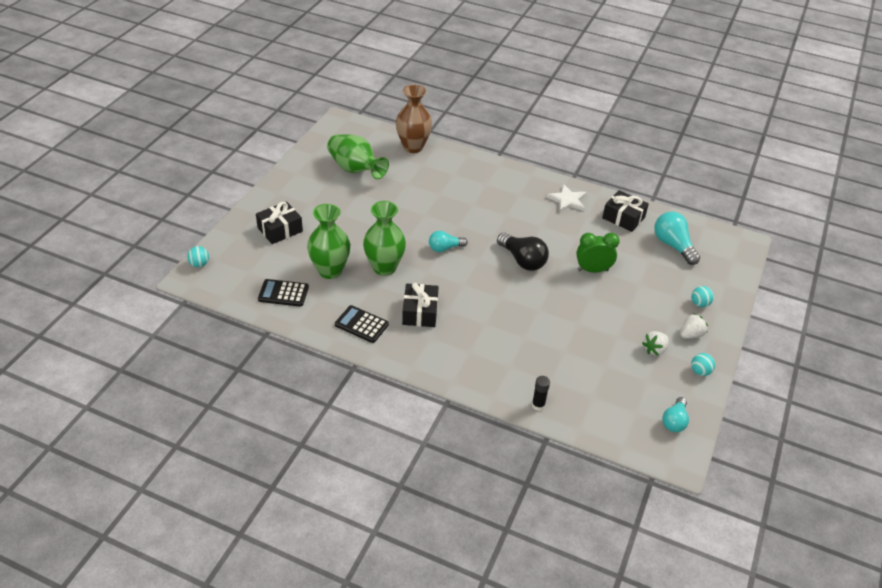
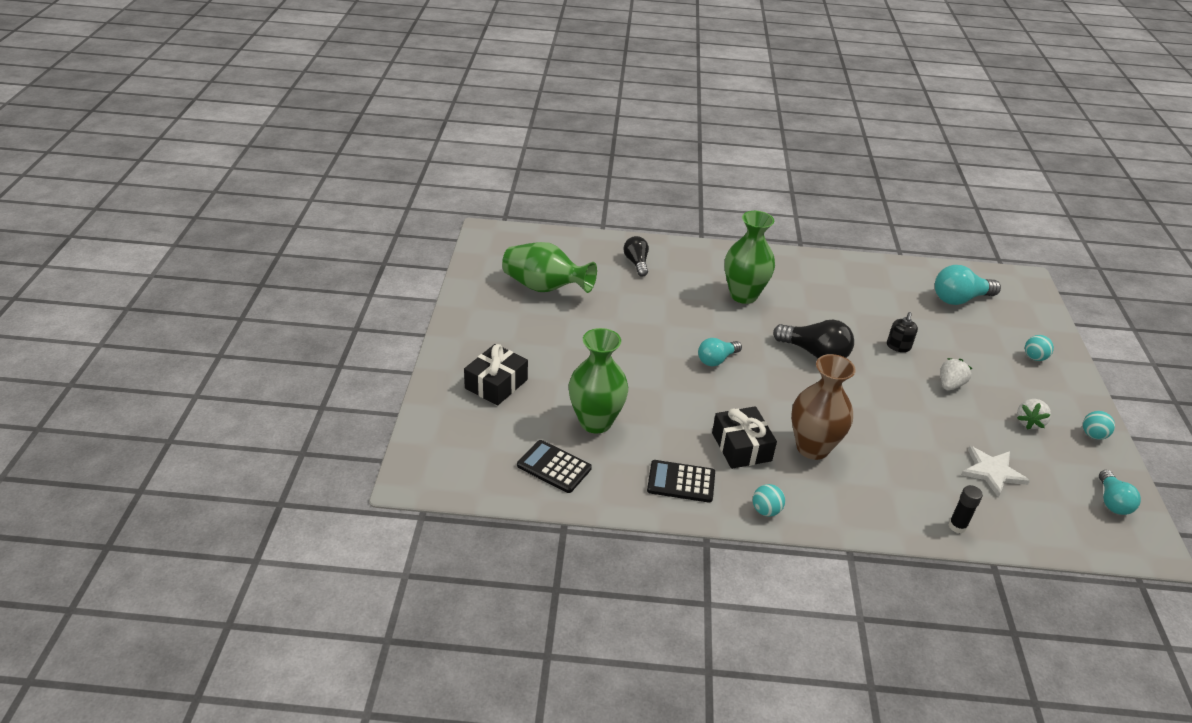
camera: 20 degrees left, 5 degrees down
turquoise ball [187,246,209,267] -> turquoise ball moved to [753,484,785,517]
black calculator [258,279,309,307] -> black calculator turned 45 degrees clockwise [517,440,592,493]
green vase [363,201,406,276] -> green vase moved to [725,211,775,304]
brown vase [396,85,432,153] -> brown vase moved to [791,354,856,460]
white star [546,184,587,213] -> white star moved to [961,446,1030,497]
green clock [576,233,620,273] -> black soap dispenser [887,312,918,352]
black gift [602,190,649,232] -> none
turquoise light bulb [654,212,700,265] -> turquoise light bulb turned 60 degrees counterclockwise [935,265,1001,305]
white strawberry [680,313,708,339] -> white strawberry moved to [941,358,972,391]
none -> black light bulb [624,236,649,276]

